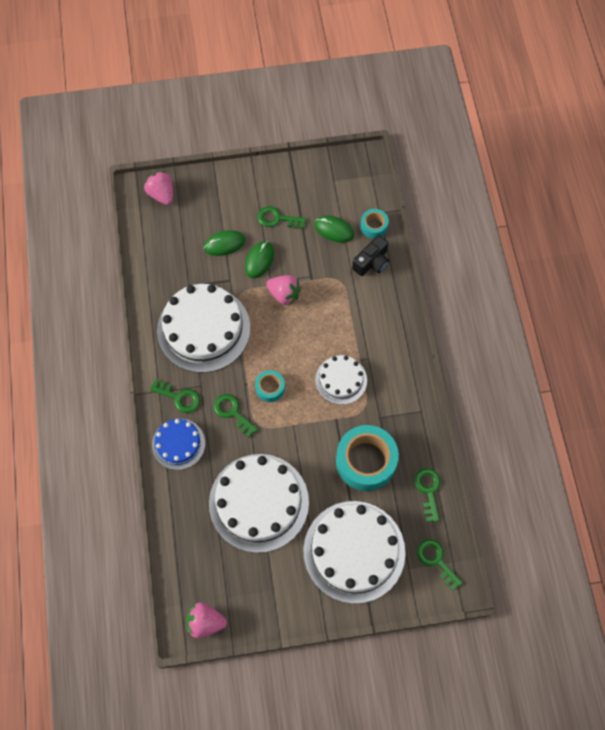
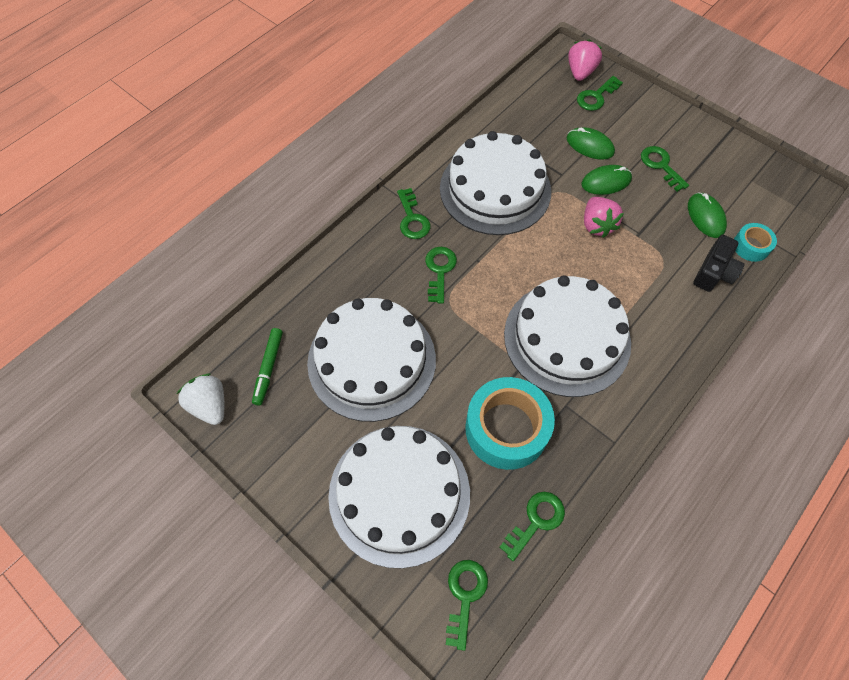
camera: 50 degrees right, 5 degrees down
blue cake [152,419,205,470] -> none
pink strawberry [186,602,227,638] -> white strawberry [177,374,224,425]
turquoise tape [255,370,285,402] -> none
white cake [315,355,367,405] -> white cake [504,275,631,397], size x1.83
black camera [352,235,389,276] -> black camera turned 60 degrees counterclockwise [693,235,745,292]
none -> green marker [252,328,283,406]
none -> green key [577,76,623,111]

